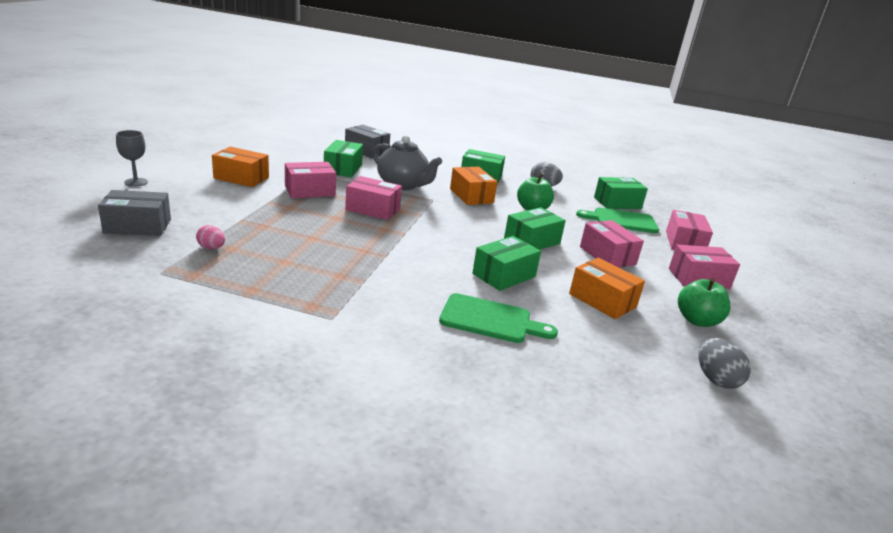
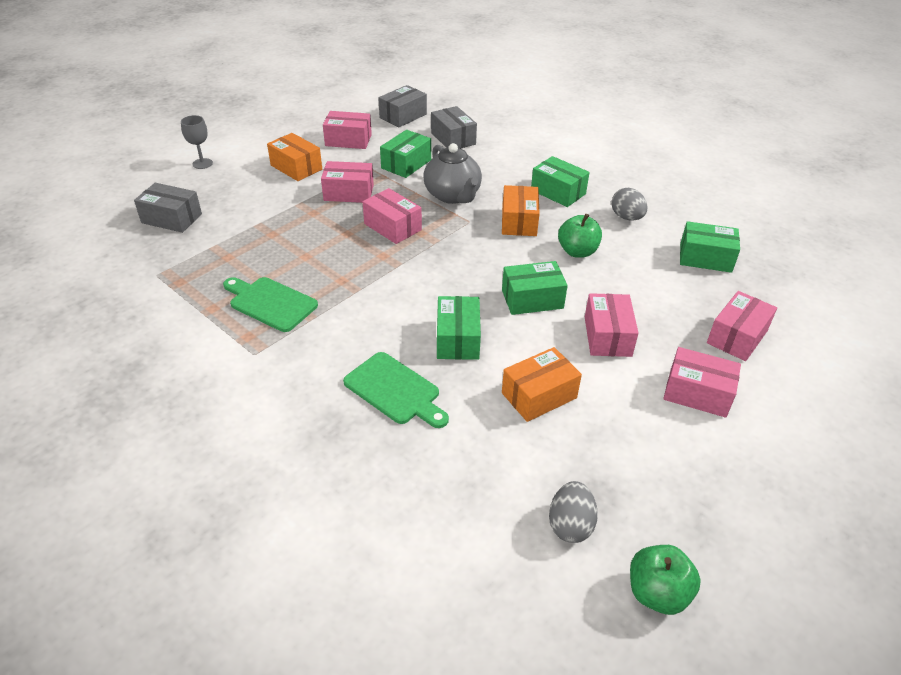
camera: 30 degrees right, 15 degrees up
pink egg [196,225,225,249] -> none
green box [472,236,541,291] -> green box turned 75 degrees counterclockwise [437,296,481,360]
orange box [569,258,645,319] -> orange box turned 75 degrees clockwise [502,347,582,422]
green cutting board [576,207,659,233] -> green cutting board moved to [223,277,318,332]
green apple [678,278,730,327] -> green apple moved to [630,545,701,615]
none -> pink box [323,111,372,149]
none -> grey box [378,85,427,127]

